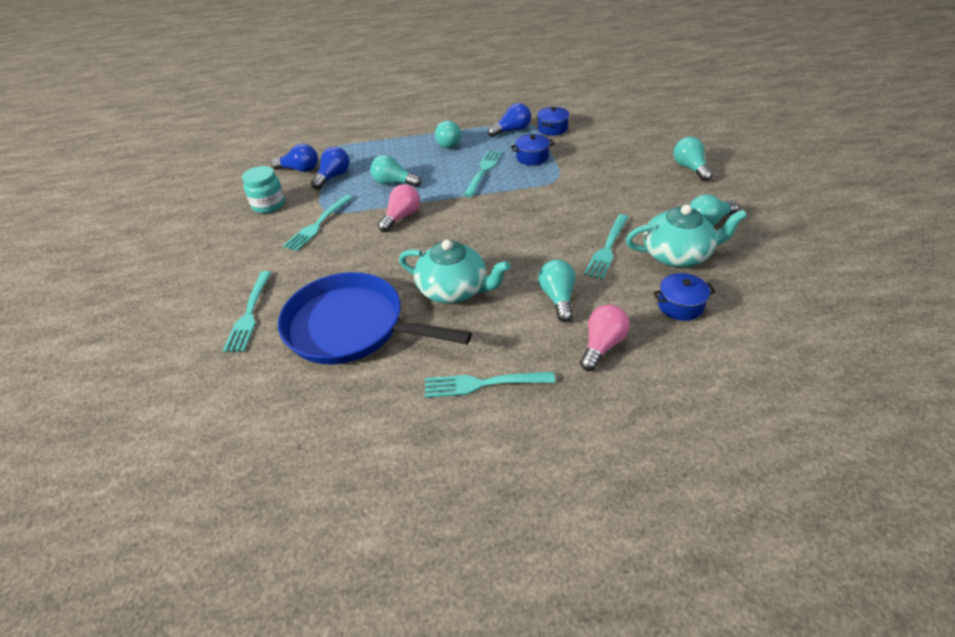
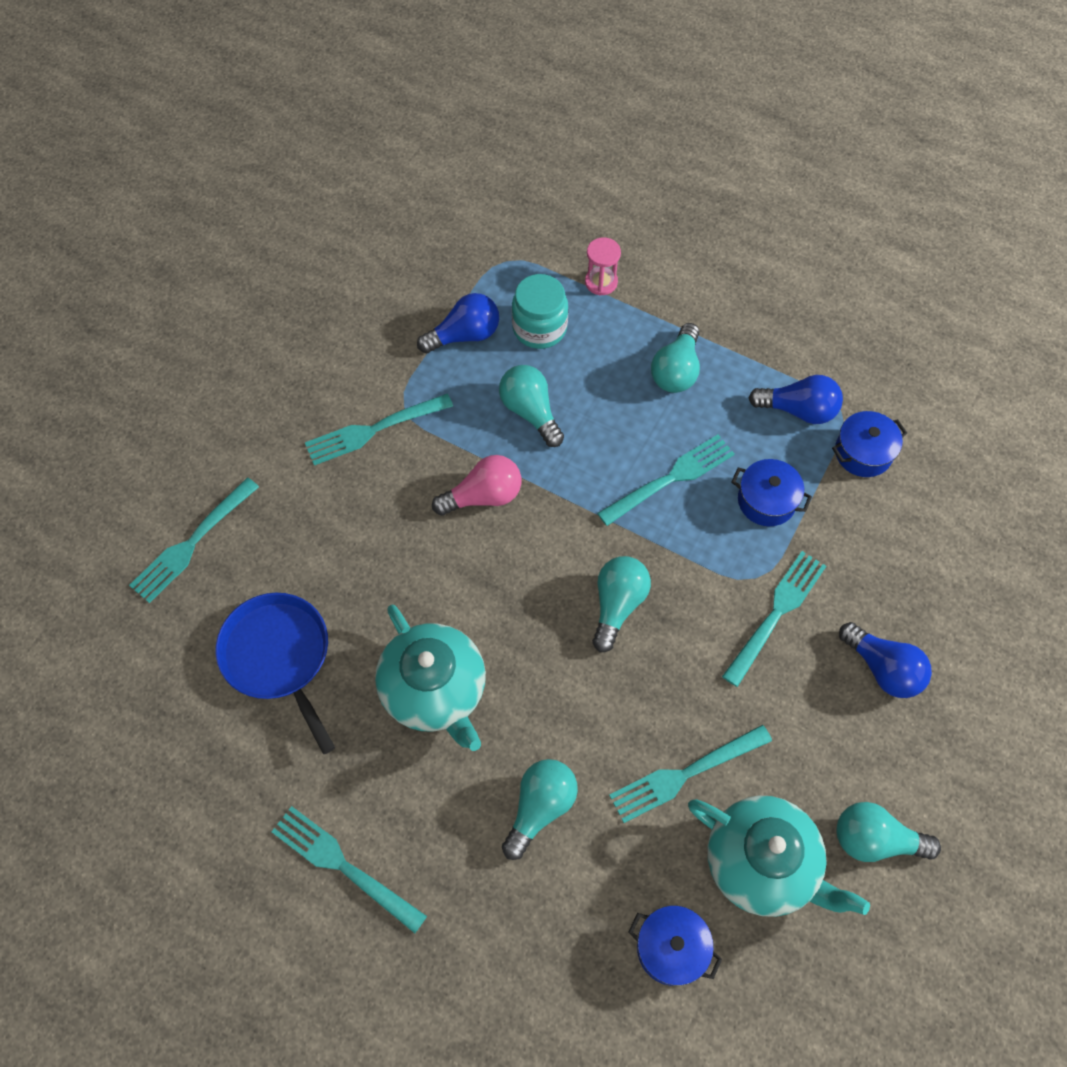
camera: 35 degrees right, 20 degrees up
turquoise jar [242,166,285,213] -> turquoise jar moved to [512,274,568,349]
blue light bulb [271,144,318,172] -> blue light bulb moved to [839,622,932,698]
blue pan [278,272,472,365] -> blue pan [216,593,335,754], size x0.65
pink light bulb [580,305,630,371] -> none
turquoise light bulb [674,137,713,181] -> turquoise light bulb moved to [592,556,651,652]
none -> pink hourglass [585,237,621,296]
none -> turquoise fork [722,551,826,687]

